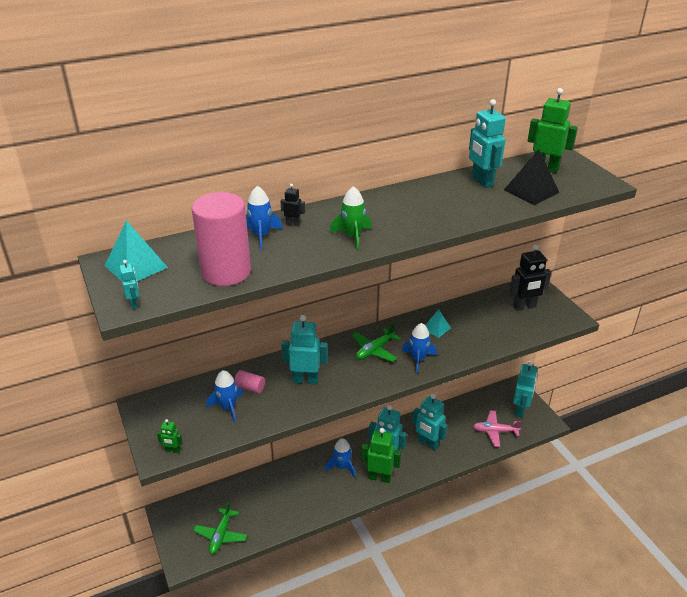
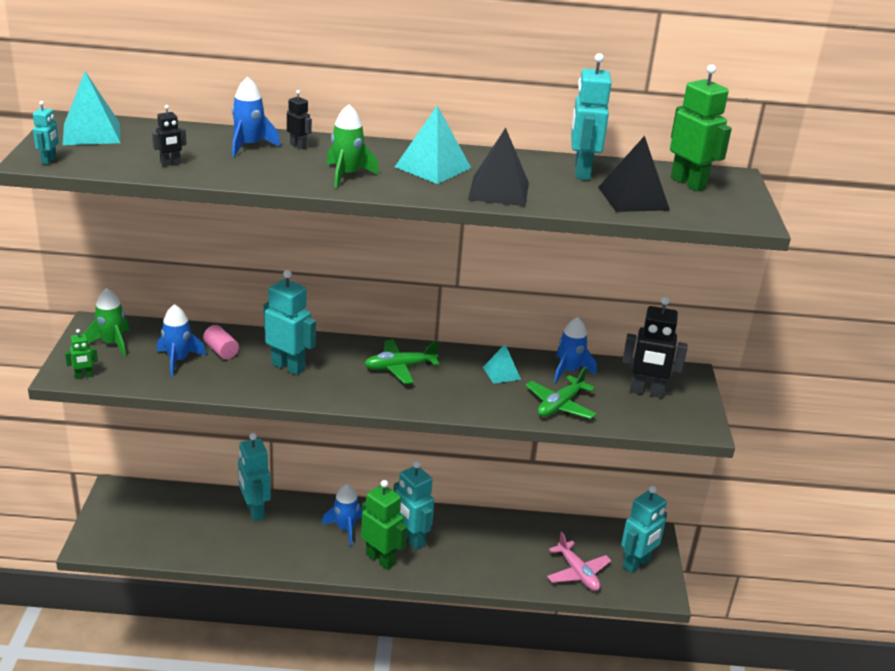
camera: 25 degrees right, 5 degrees down
green robot [157,419,183,453] -> green robot turned 60 degrees counterclockwise [65,329,98,379]
pink cylinder [192,192,251,286] -> black robot [152,105,187,166]
green plane [193,501,247,554] -> green plane moved to [525,367,596,419]
blue rocket [401,323,437,374] -> blue rocket moved to [554,317,597,383]
turquoise robot [412,394,448,451] -> turquoise robot moved to [238,433,271,522]
pink plane [473,411,522,447] -> pink plane turned 150 degrees counterclockwise [547,532,611,591]
none -> green rocket [84,288,130,357]
none -> turquoise pyramid [395,105,471,184]
none -> black pyramid [468,127,529,206]

